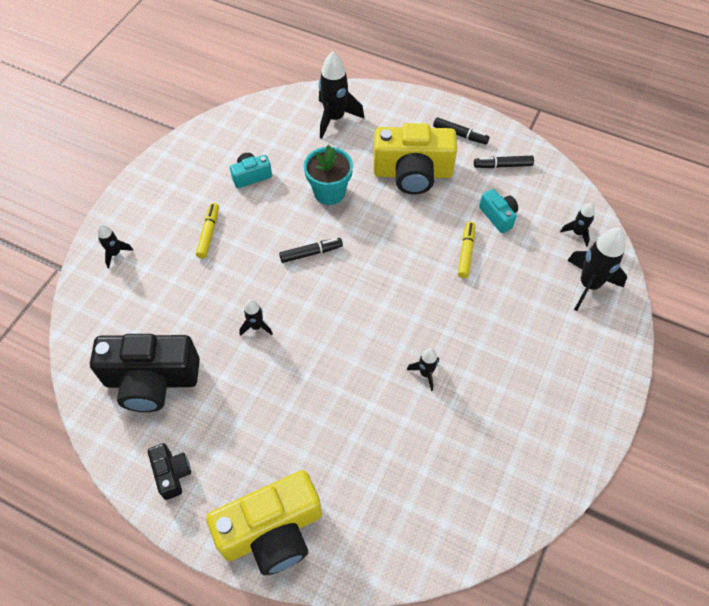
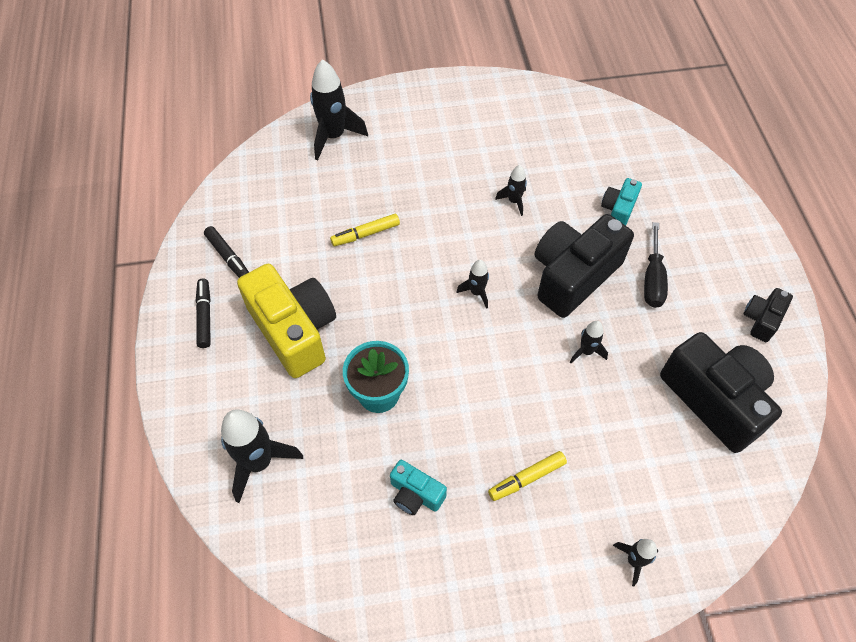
camera: 125 degrees left, 0 degrees up
yellow camera [206,470,322,575] -> none
black marker [279,238,343,263] -> none
turquoise camera [479,189,518,233] -> turquoise camera moved to [601,178,642,226]
black rocket [560,203,595,247] -> black rocket moved to [456,260,489,309]
none -> black camera [535,214,634,318]
none -> black screwdriver [644,222,668,308]

